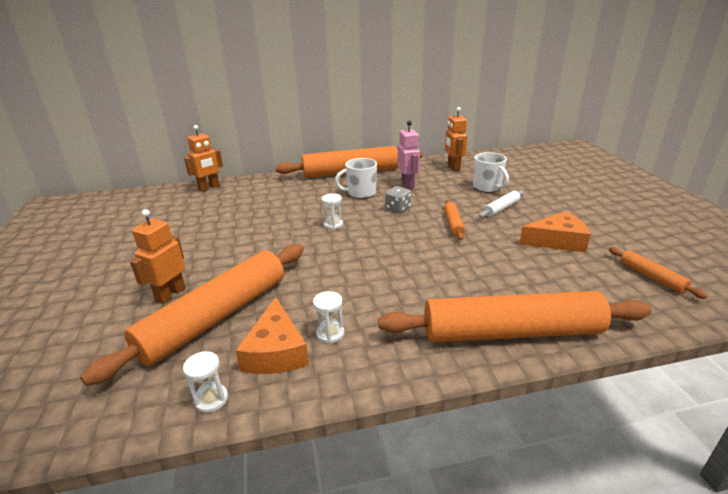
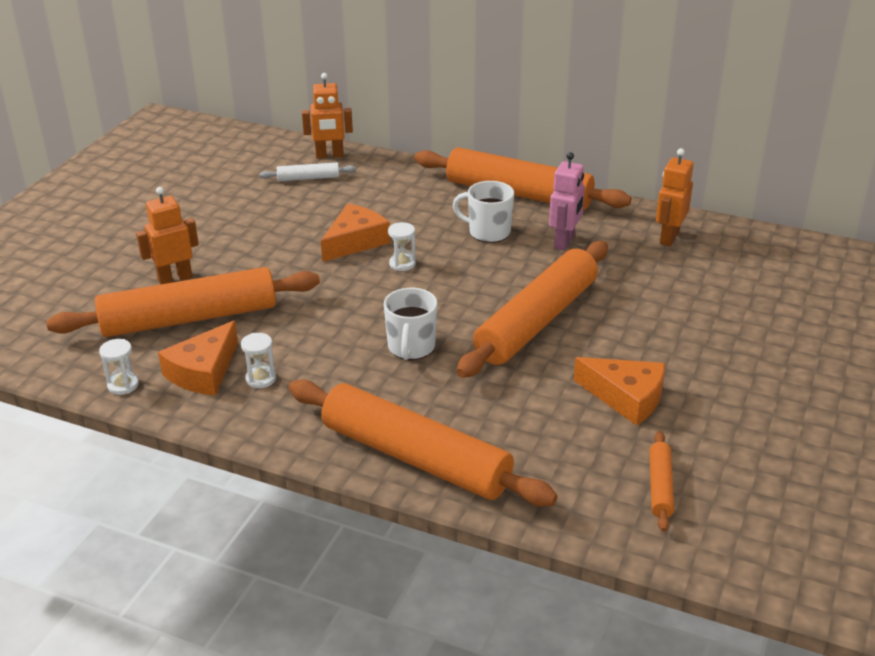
camera: 35 degrees right, 5 degrees up
grey dice [385,186,411,213] -> none
orange rolling pin [444,200,465,240] -> orange rolling pin [456,241,608,378], size x2.32
white mug [473,152,509,193] -> white mug moved to [384,288,437,360]
white rolling pin [479,190,524,218] -> white rolling pin moved to [260,162,356,181]
none -> orange cheese [321,204,390,262]

